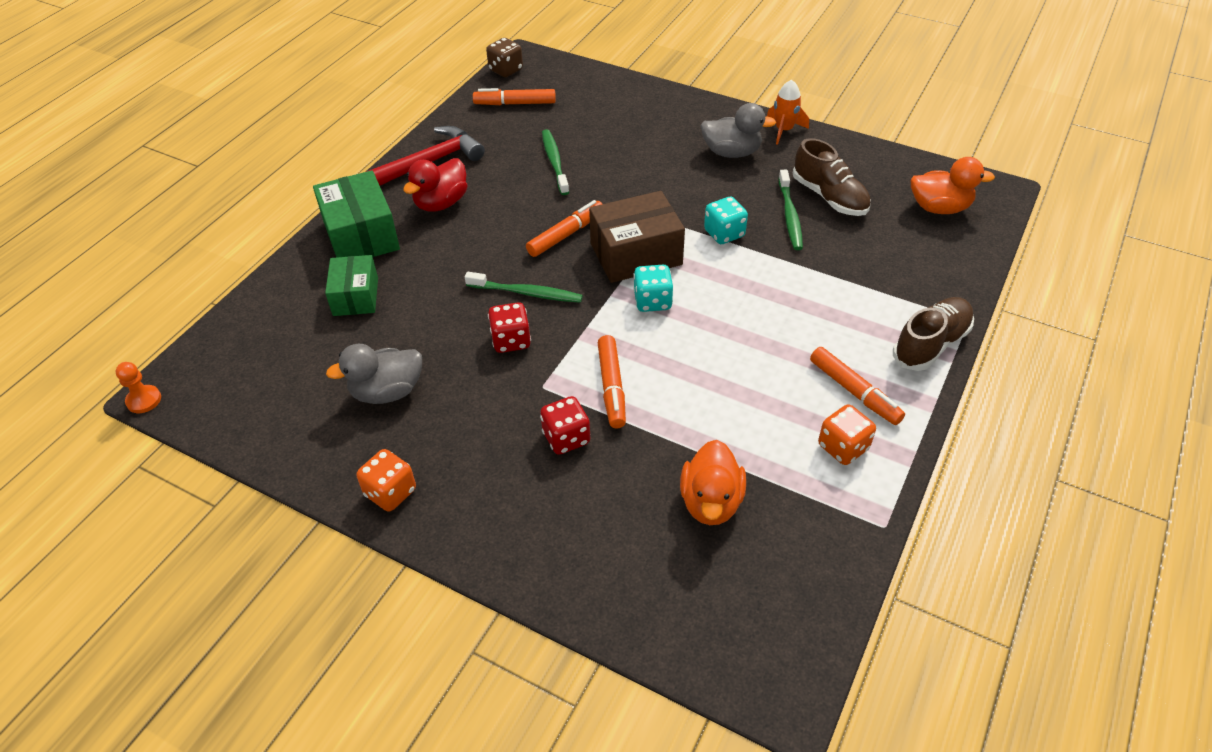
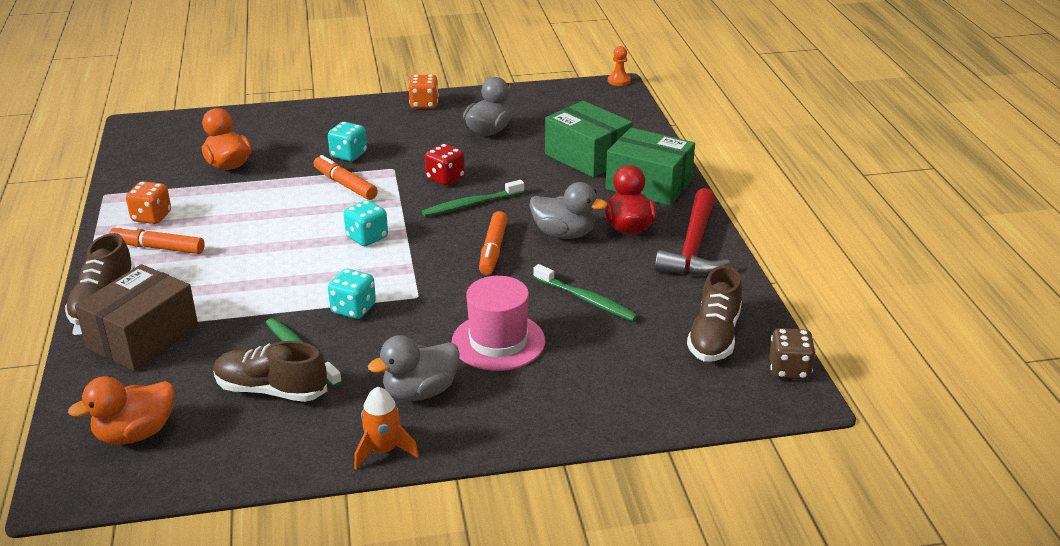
camera: 140 degrees right, 15 degrees down
green box [325,255,378,316] -> green box [545,101,633,178], size x1.55
orange marker [473,88,556,105] -> brown shoe [687,266,742,362]
red dice [540,396,590,455] -> turquoise dice [328,122,367,161]
brown box [589,191,685,283] -> brown box moved to [75,264,198,371]
none -> pink hat [451,276,545,371]
none -> grey duck [530,182,607,239]

